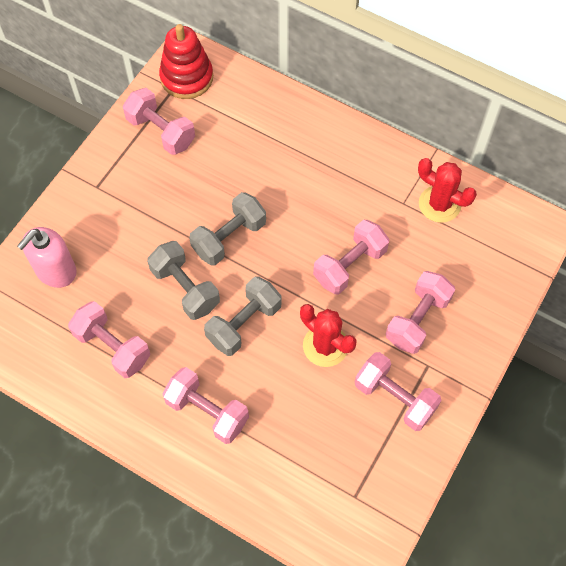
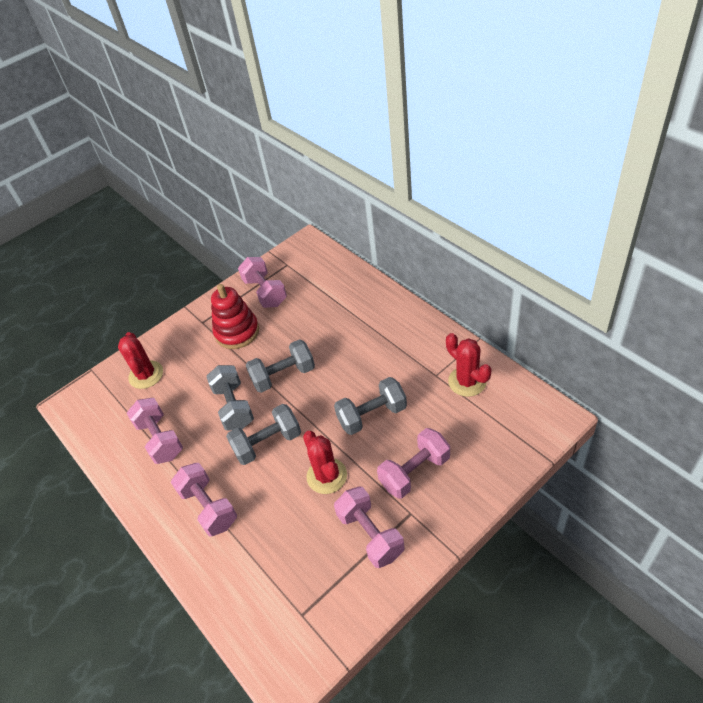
camera: 25 degrees right, 15 degrees down
pink soap dispenser [17,227,77,288] -> red cactus [118,332,163,389]
red stacking toy [159,24,213,99] -> red stacking toy moved to [211,284,259,349]
pink dumbbell [313,220,389,294] -> grey dumbbell [334,377,407,435]

